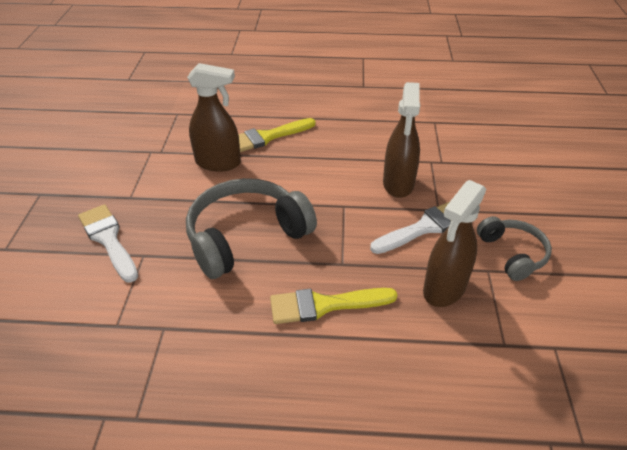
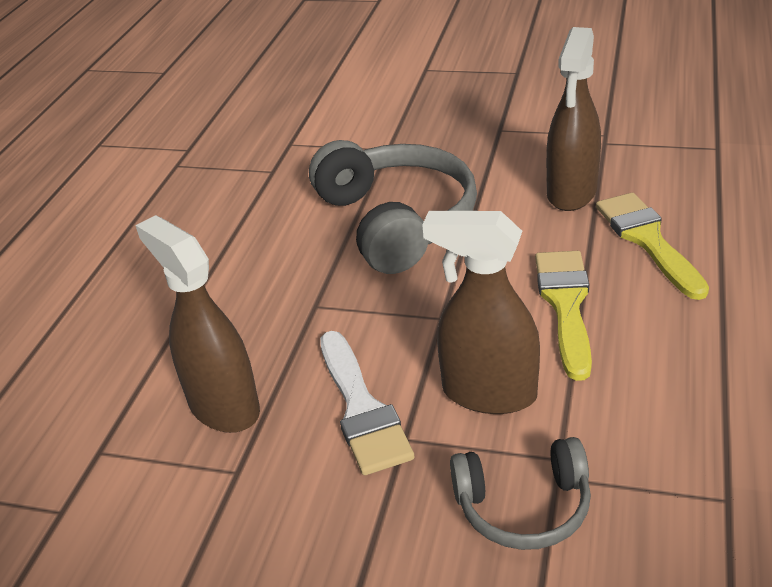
camera: 105 degrees right, 5 degrees down
white brush [78,204,138,283] -> none
yellow brush [270,288,397,324] -> yellow brush moved to [535,251,592,381]
grey headphones [477,216,552,281] -> grey headphones moved to [450,437,591,550]

